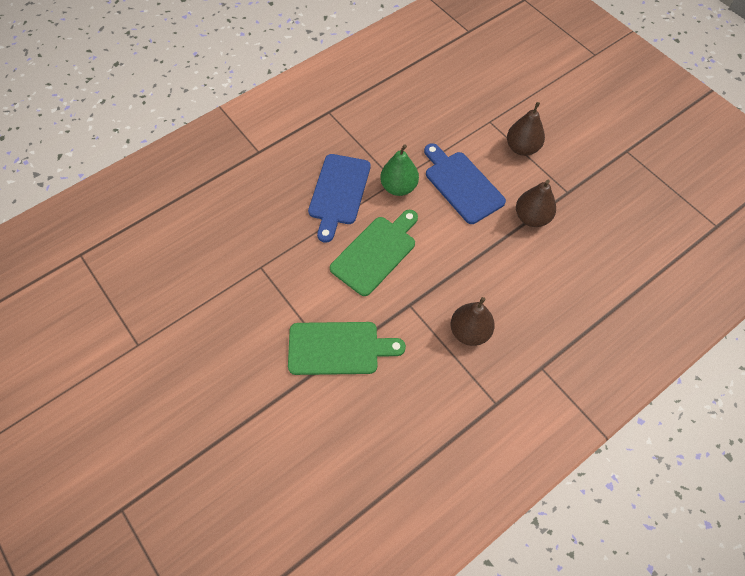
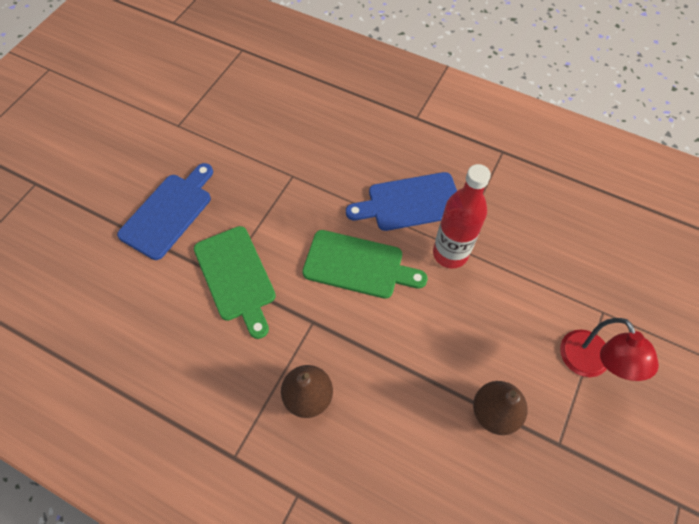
camera: 65 degrees right, 0 degrees up
green pear [380,144,419,196] -> red bottle [433,164,491,268]
blue cutting board [424,143,506,224] -> blue cutting board moved to [117,163,213,260]
brown pear [507,102,545,156] -> red lamp [560,318,659,381]

